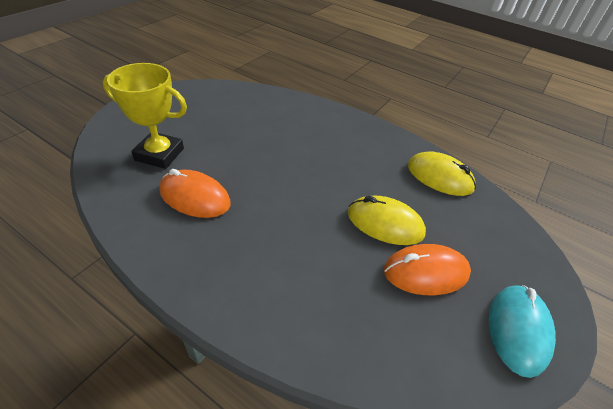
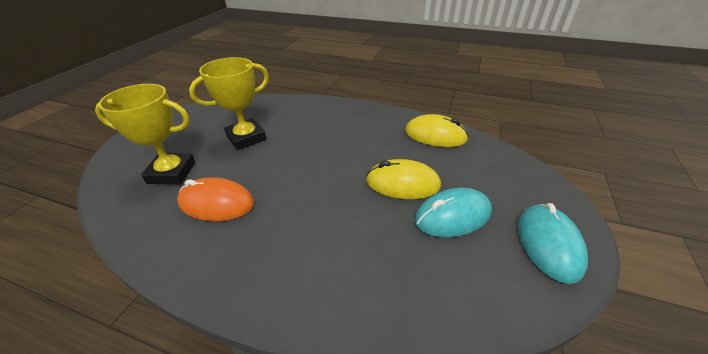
camera: 10 degrees left, 5 degrees down
orange mouse [384,244,471,295] -> turquoise mouse [415,188,492,237]
none -> yellow trophy [189,57,269,150]

